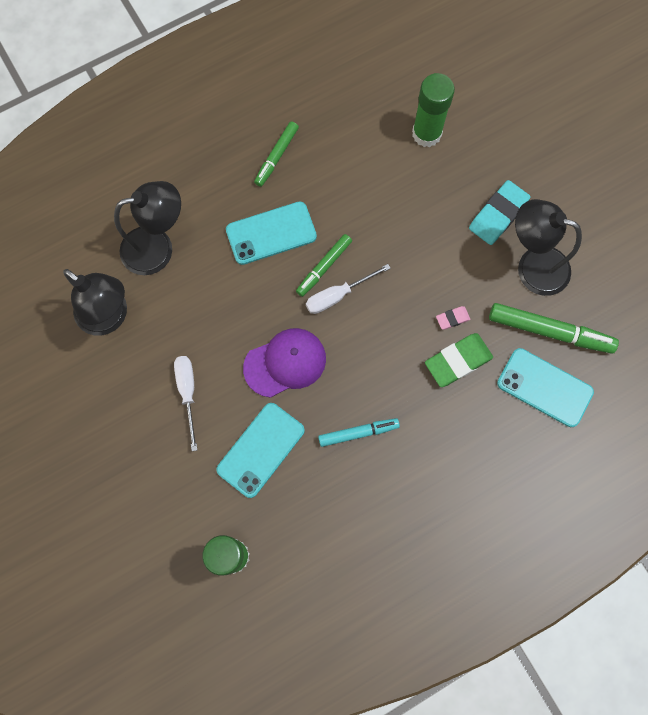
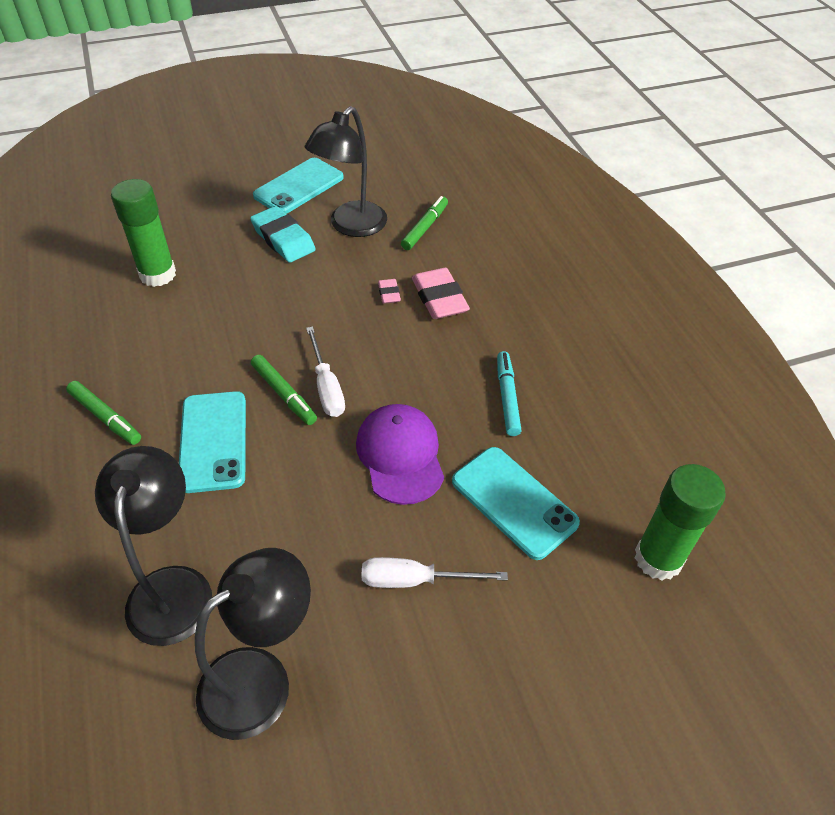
camera: 80 degrees left, 25 degrees down
green eraser [425,333,493,387] -> pink eraser [412,268,470,319]
green marker [489,303,619,354] -> green marker [401,196,448,250], size x0.62
turquoise phone [497,348,594,427] -> turquoise phone moved to [253,158,344,214]

